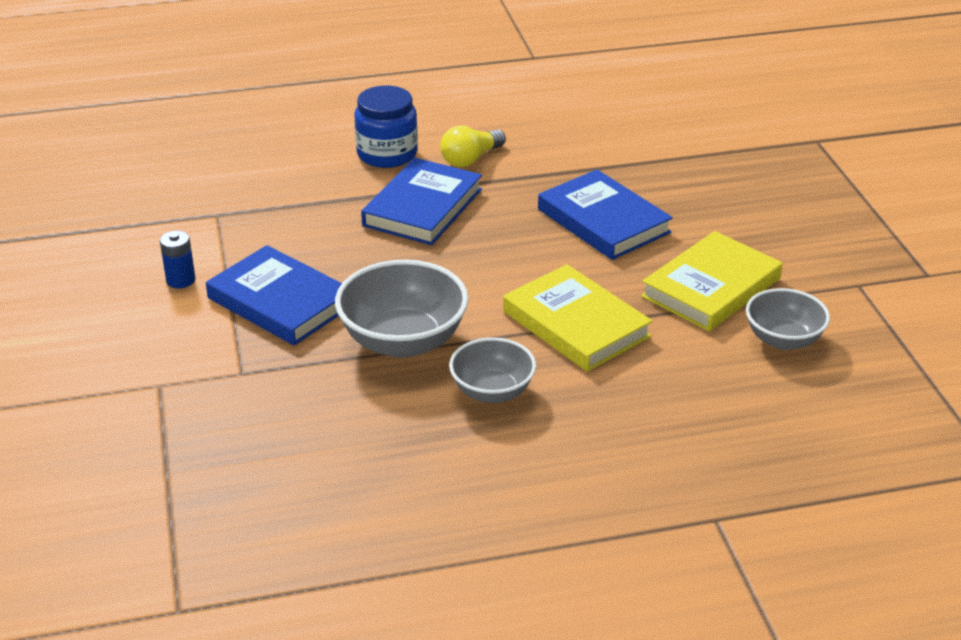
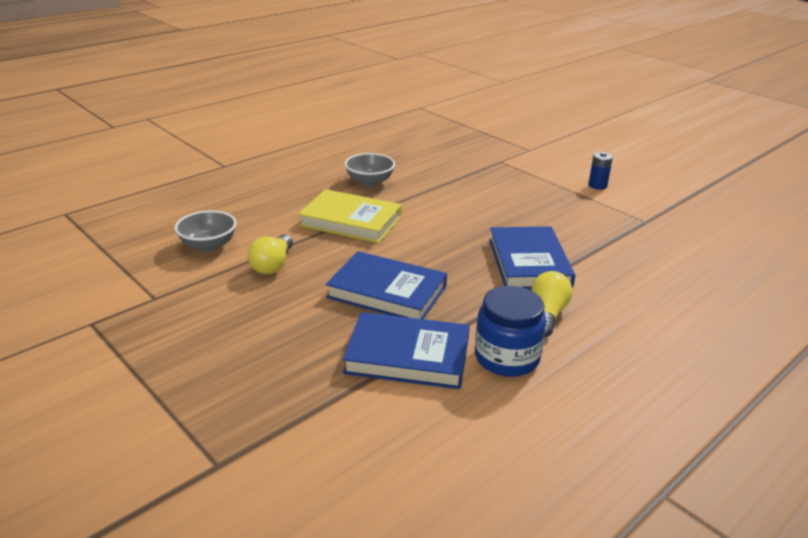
camera: 150 degrees right, 5 degrees down
blue book [206,245,342,346] -> blue book moved to [342,312,470,389]
grey bowl [335,260,469,358] -> none
blue jar [354,85,418,168] -> blue jar moved to [475,286,546,377]
yellow book [641,231,783,331] -> yellow light bulb [247,234,293,274]

